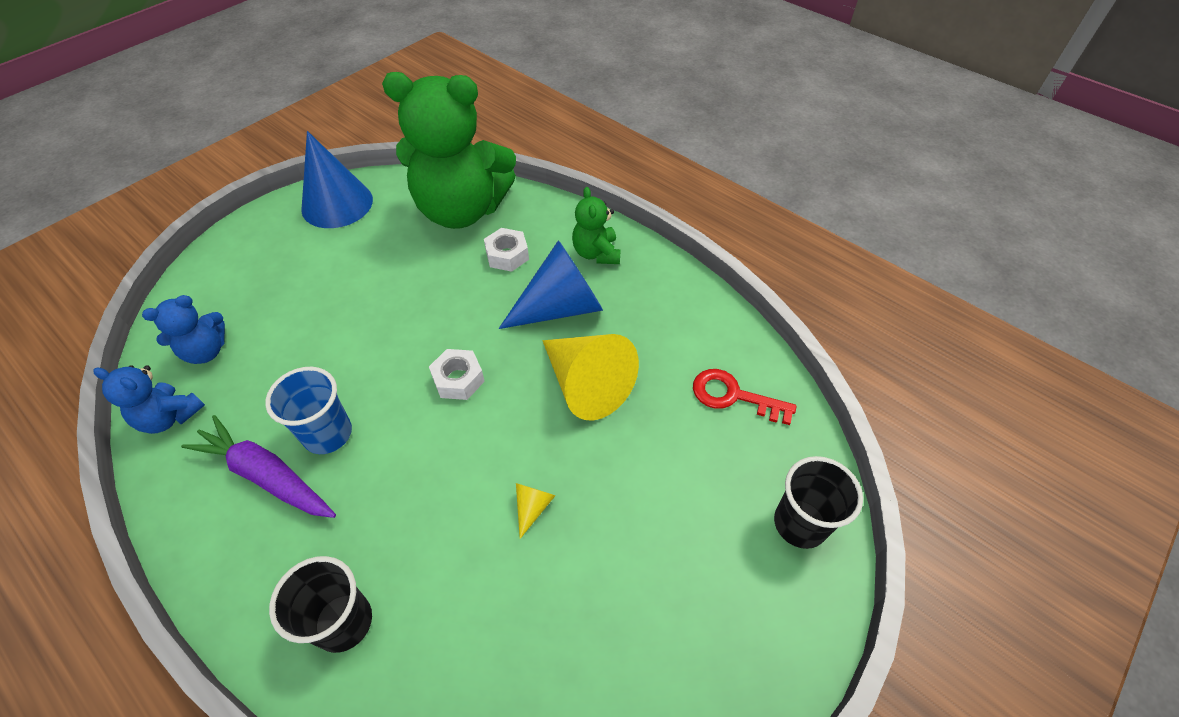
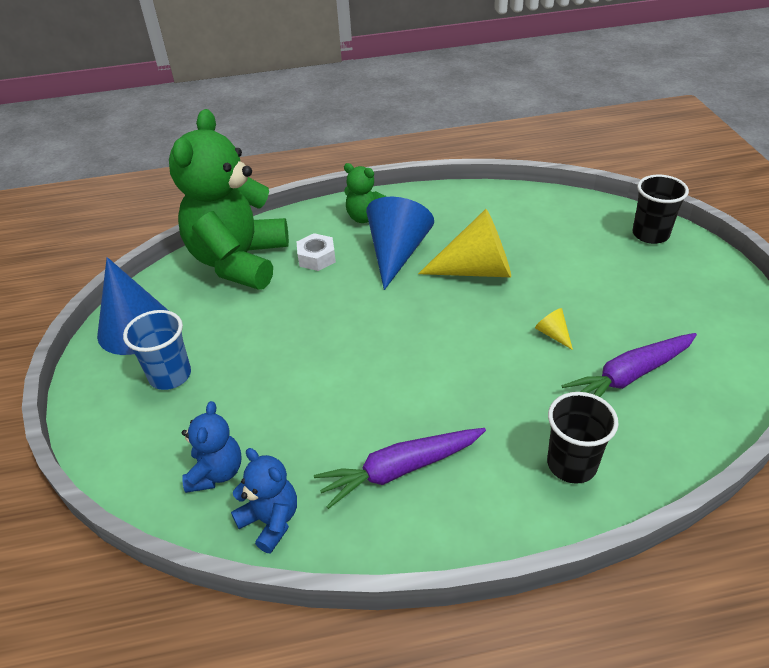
camera: 50 degrees left, 10 degrees down
blue teddy bear [93,365,205,434] -> blue teddy bear turned 105 degrees counterclockwise [231,448,297,553]
blue cup [265,367,352,454] -> blue cup moved to [123,310,191,390]
green teddy bear [382,72,516,229] -> green teddy bear turned 150 degrees clockwise [169,109,289,290]
white nut [429,349,485,400] -> none
red key [693,369,797,425] -> none
none -> purple carrot [561,333,697,397]

